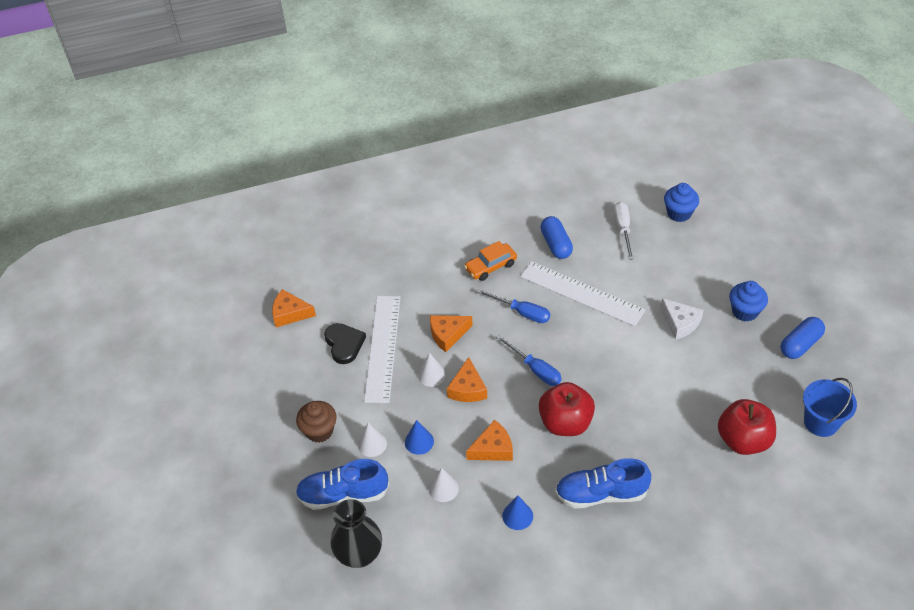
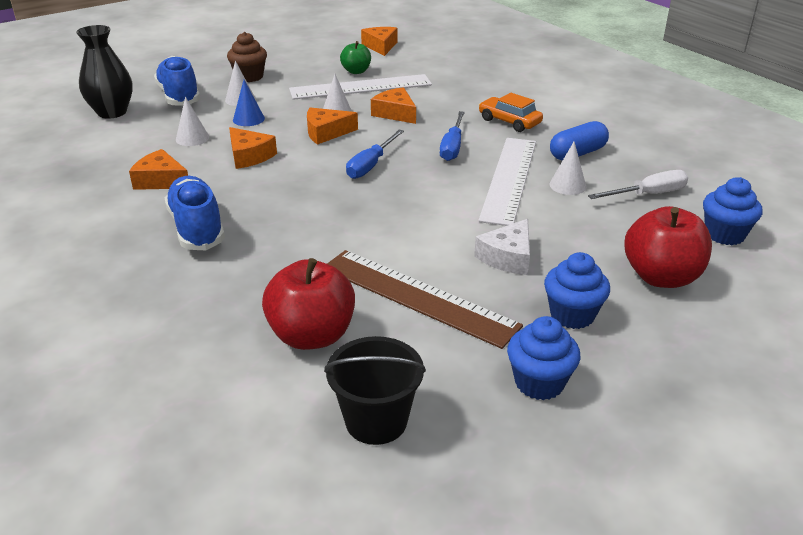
camera: 70 degrees right, 15 degrees down
black heart [324,323,366,364] -> green apple [340,41,371,74]
blue cone [502,496,533,530] -> orange cheese [129,149,188,190]
red apple [539,382,595,436] -> red apple moved to [624,206,712,288]
blue capsule [780,317,825,359] -> blue cupcake [507,316,581,400]
blue bucket [803,378,857,437] -> black bucket [324,336,426,445]
none -> brown ruler [327,250,523,349]
none -> white cone [550,142,586,195]

